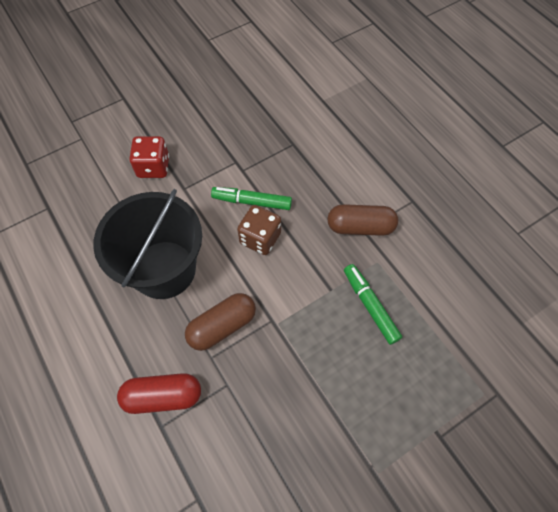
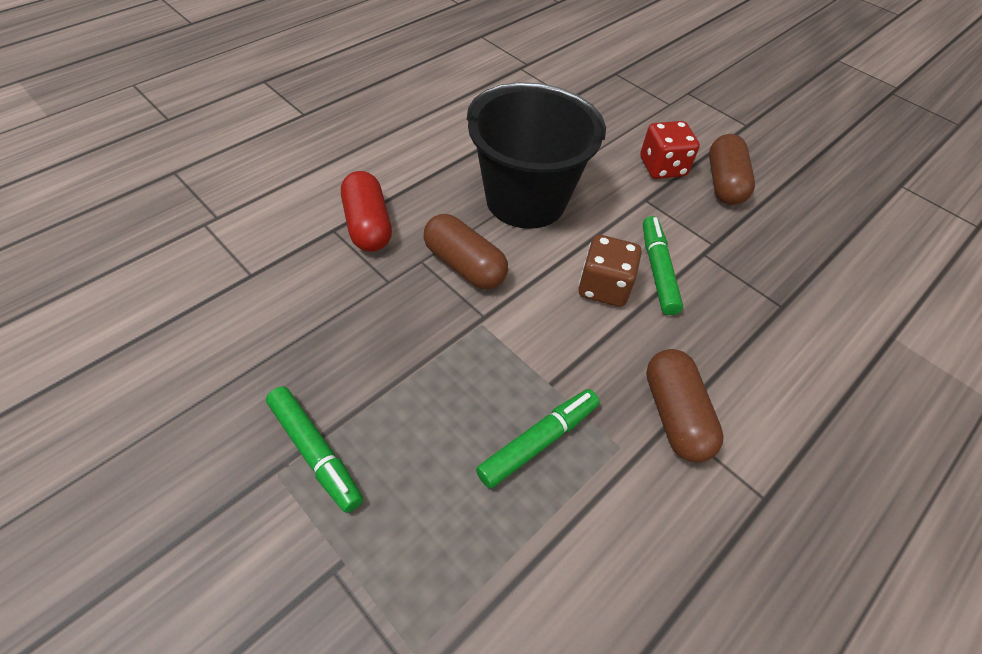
camera: 75 degrees right, 10 degrees down
none -> green marker [266,386,363,513]
none -> brown capsule [709,134,755,205]

